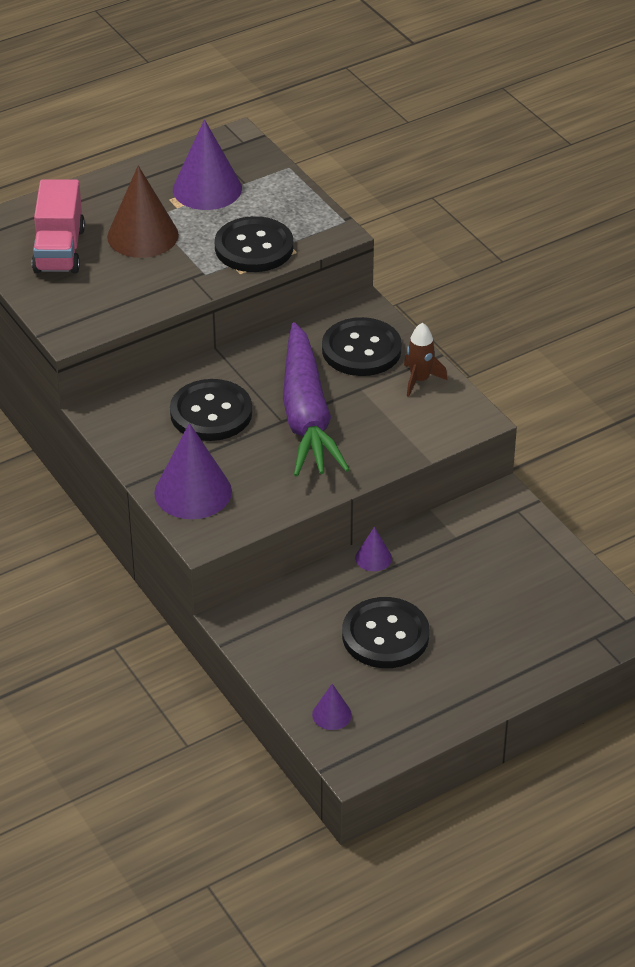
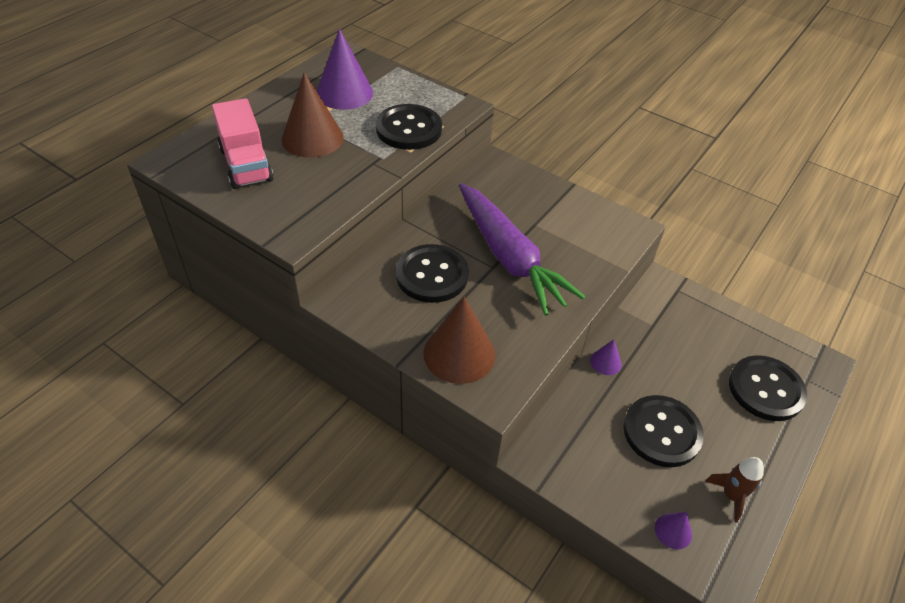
camera: 25 degrees left, 5 degrees up
purple cone [154,423,232,519] -> brown cone [423,297,495,384]
black button [322,317,402,376] -> black button moved to [729,355,807,421]
brown rocket [404,322,447,397] -> brown rocket moved to [705,457,764,523]

